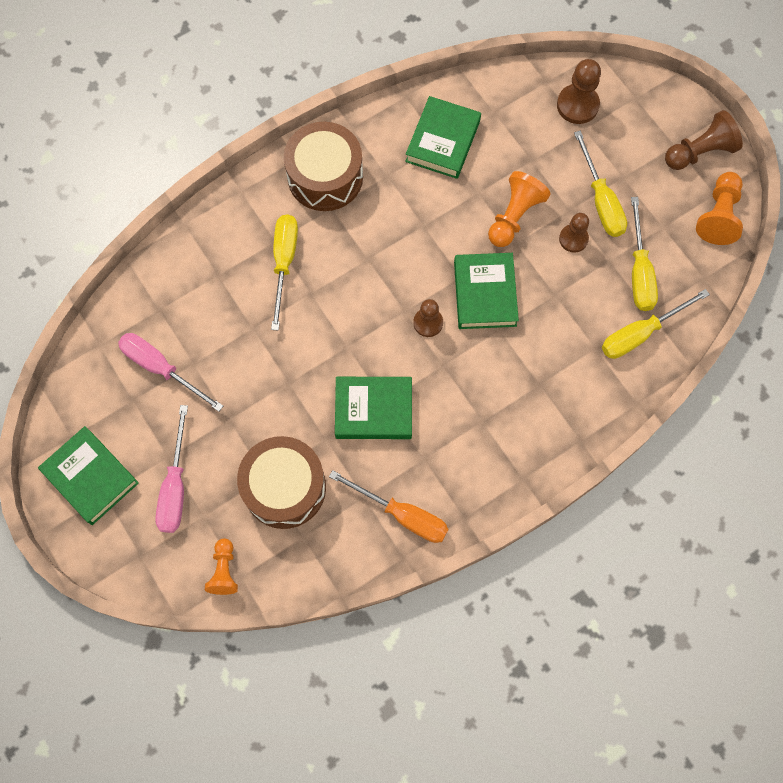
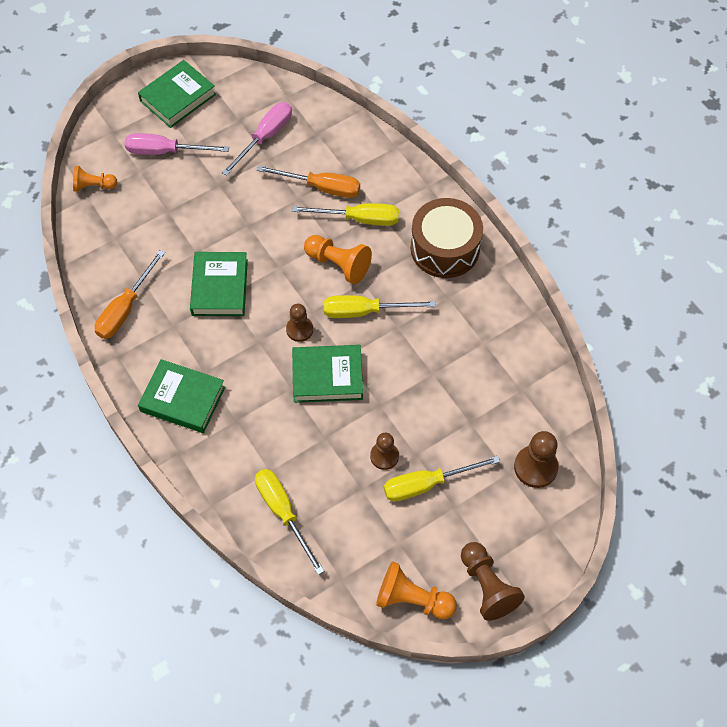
camera: 90 degrees right, 10 degrees down
brown drum [237,436,326,529] -> none
green book [405,96,481,179] -> green book moved to [138,359,225,433]
orange pawn [488,171,551,247] -> orange pawn moved to [304,235,372,284]
yellow screwdriver [631,197,658,311] -> yellow screwdriver moved to [324,295,436,318]
none -> orange screwdriver [257,165,360,198]

